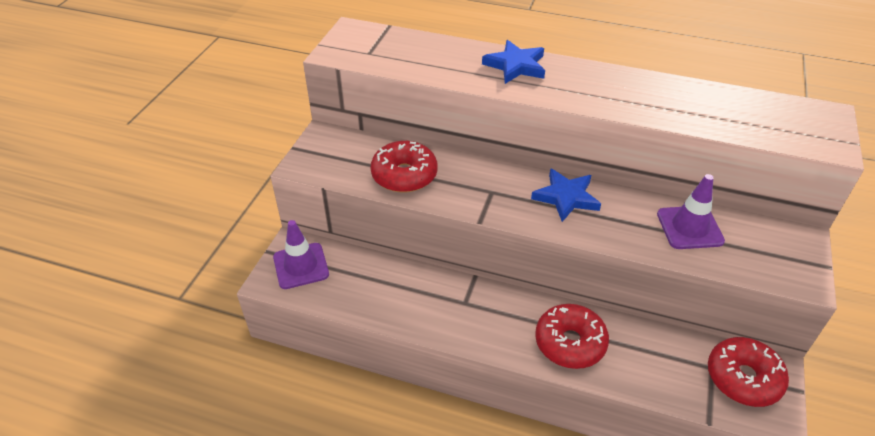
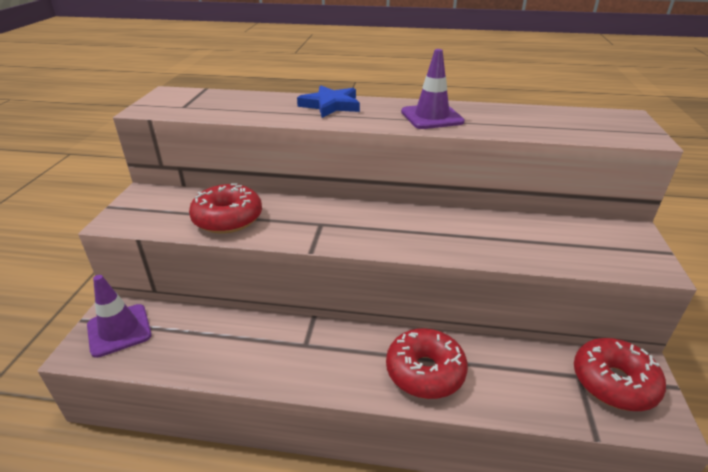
camera: 10 degrees left, 10 degrees down
blue star [531,168,601,222] -> none
purple traffic cone [657,174,725,249] -> purple traffic cone moved to [401,49,465,129]

